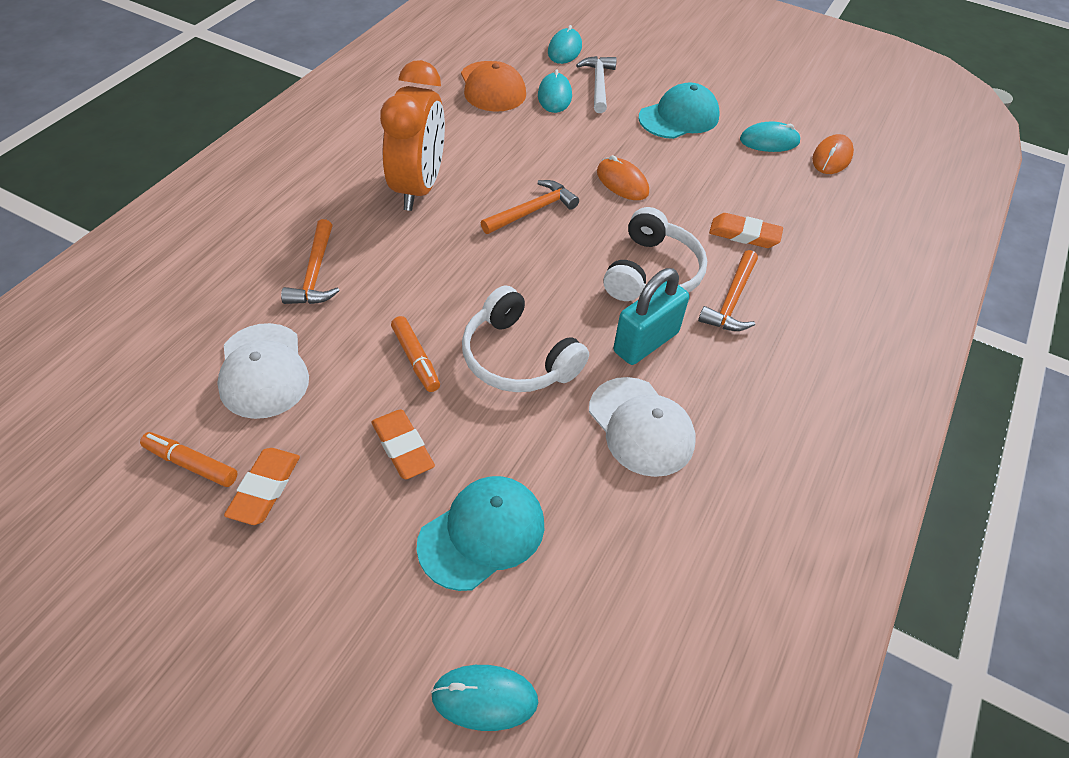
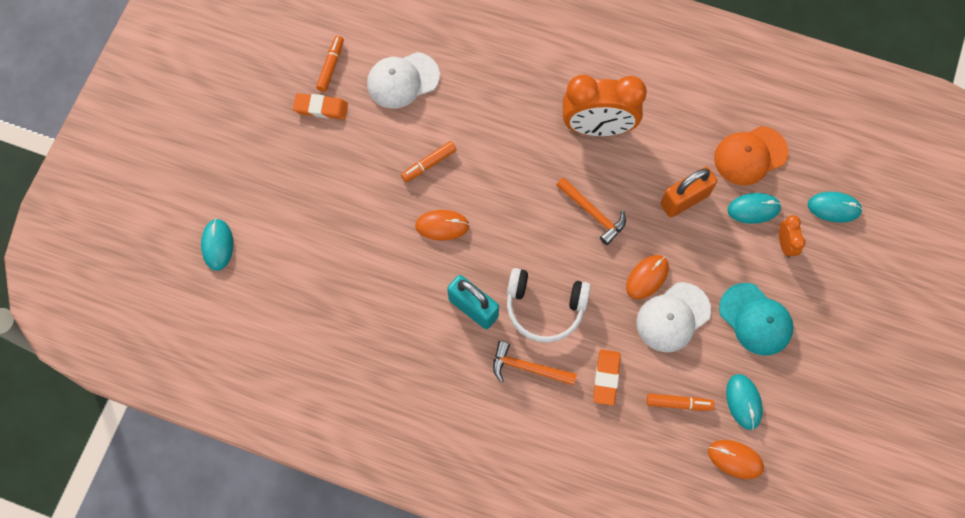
camera: 85 degrees right, 20 degrees up
orange hammer [281,219,340,304] -> none
orange eraser [372,410,435,479] -> none
turquoise cap [417,476,544,591] -> none
white headphones [462,285,589,392] -> orange mouse [415,210,469,241]
white hammer [576,56,617,113] -> orange clock [779,215,806,258]
white cap [589,377,695,477] -> white cap moved to [637,282,711,352]
none -> orange marker [646,394,714,411]
none -> orange padlock [660,167,717,217]

